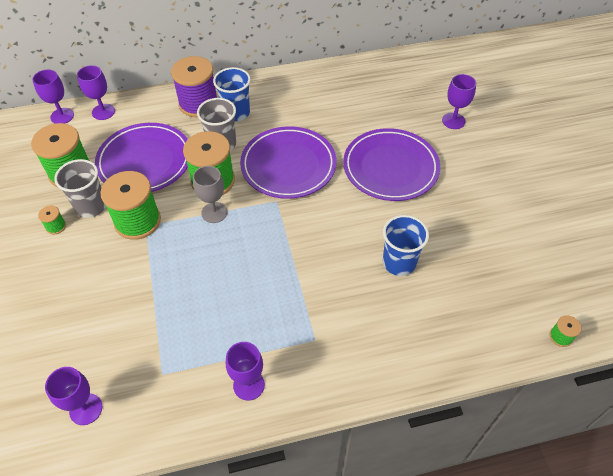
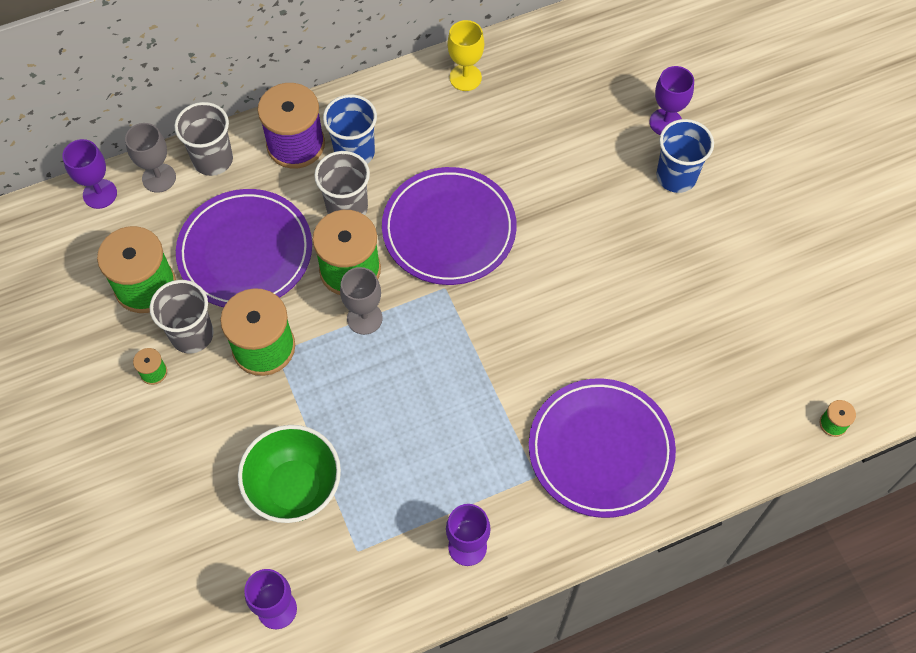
camera: 10 degrees left, 10 degrees up
purple goblet [77,65,115,120] -> grey goblet [125,123,176,193]
purple plate [343,128,440,201] -> purple plate moved to [529,378,676,518]
blue cup [383,215,429,276] -> blue cup moved to [656,119,714,193]
none -> grey cup [174,102,233,176]
none -> green bowl [238,425,341,523]
none -> yellow goblet [447,20,484,91]

